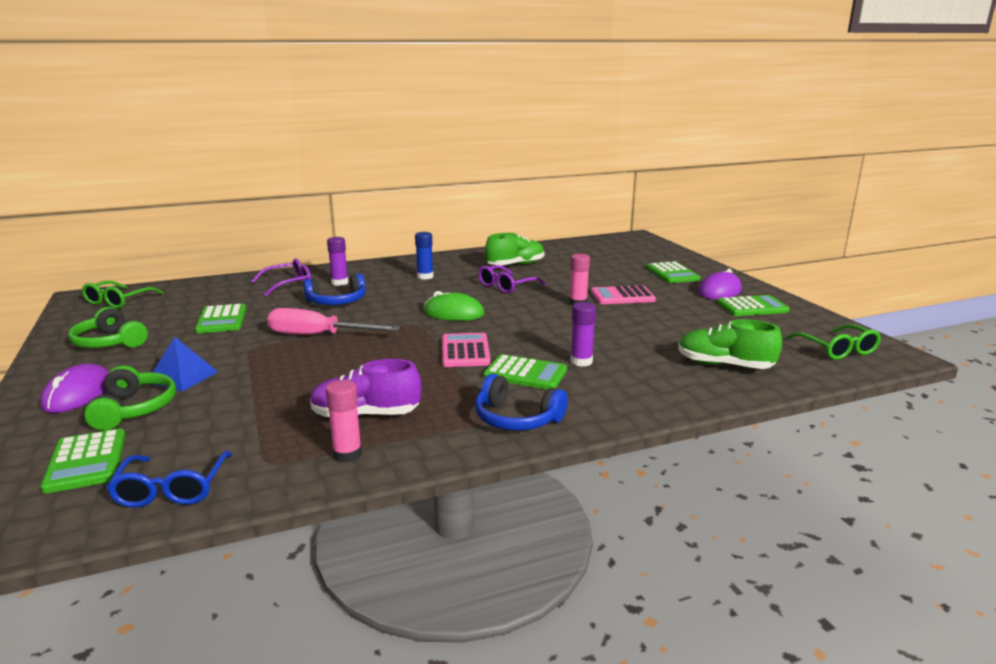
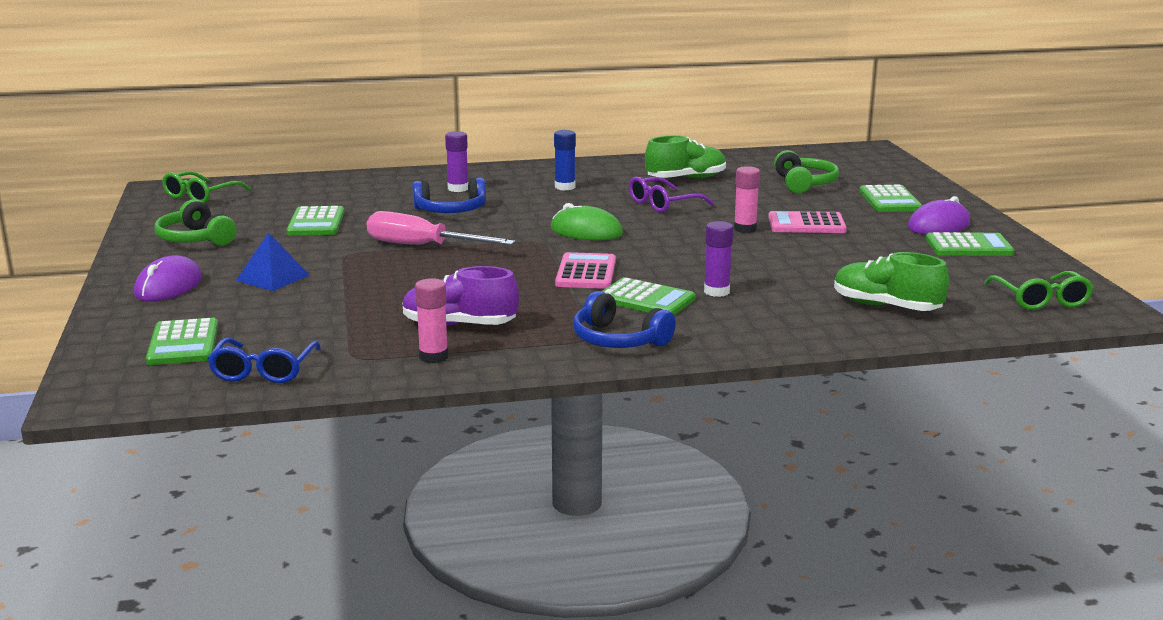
camera: 10 degrees right, 0 degrees up
green headphones [84,365,176,430] -> green headphones moved to [774,150,839,193]
purple glasses [251,258,311,296] -> none

